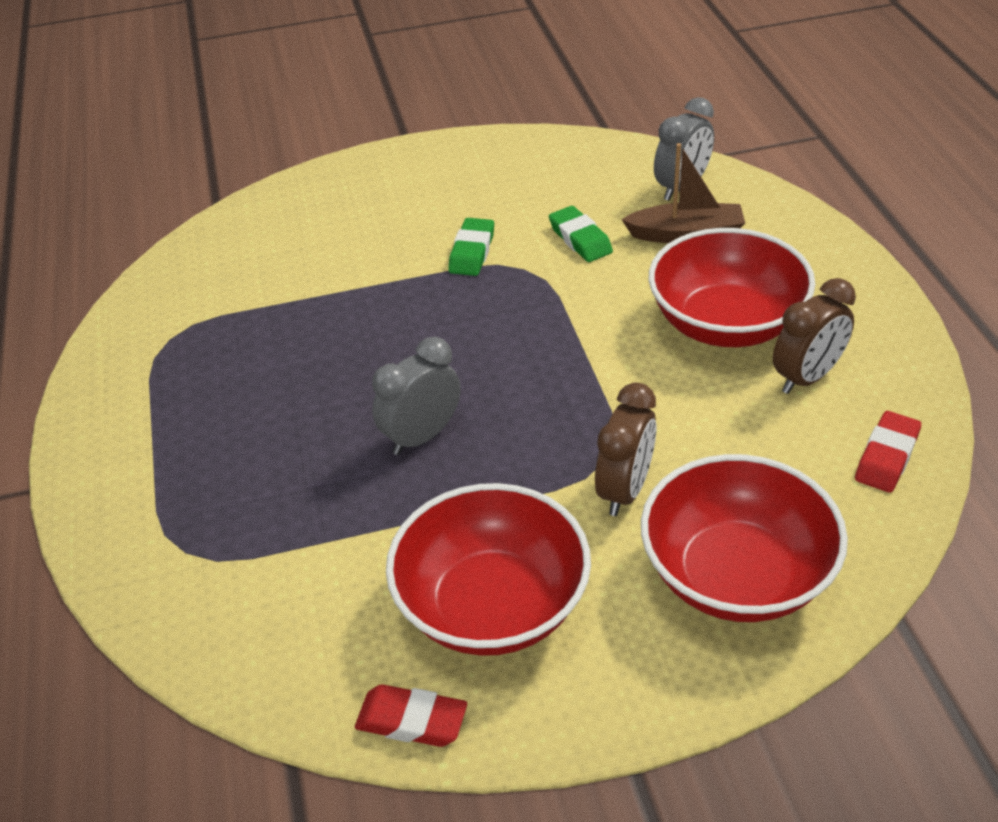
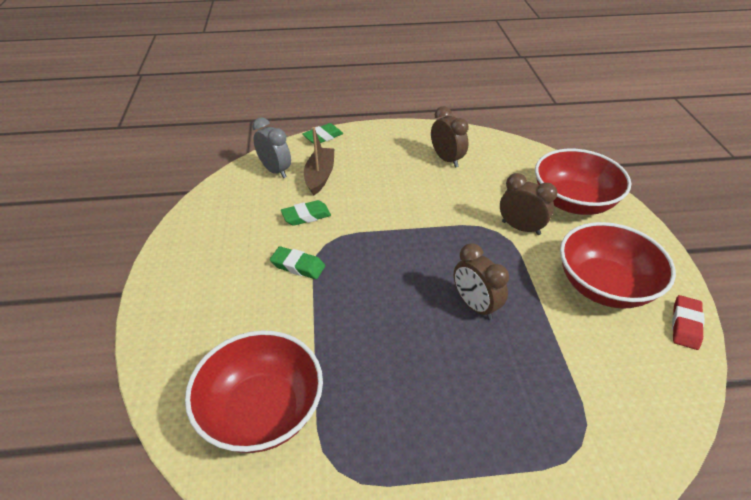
camera: 85 degrees left, 0 degrees up
grey clock [372,337,461,455] -> brown clock [454,243,509,320]
red bowl [649,228,815,347] -> red bowl moved to [185,330,323,453]
red eraser [855,411,921,493] -> none
none -> green eraser [302,123,343,144]

